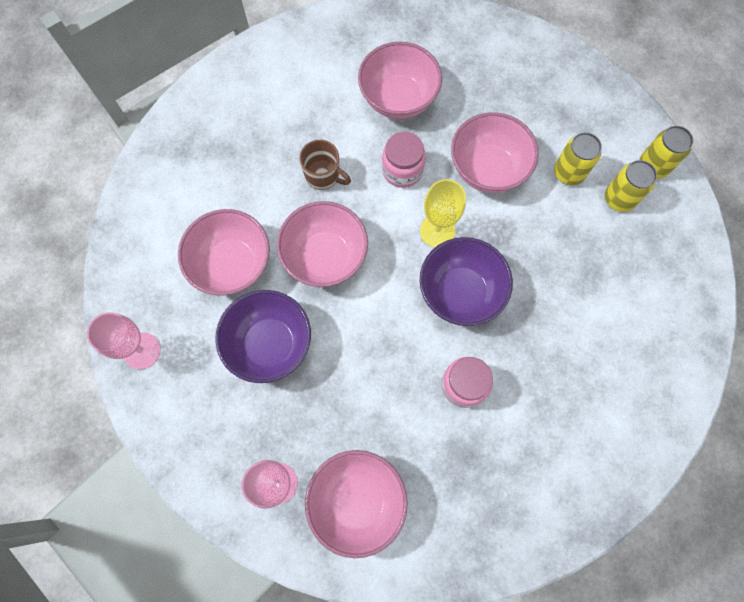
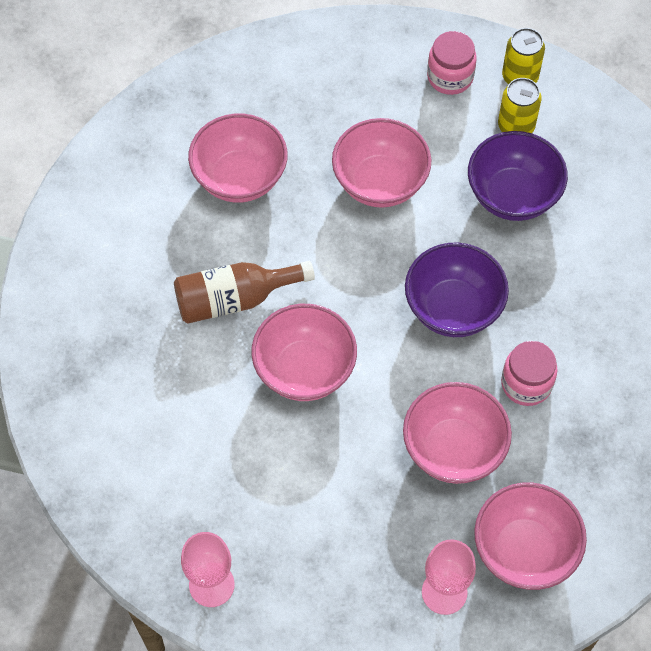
camera: 40 degrees left, 10 degrees down
pink bowl [178,209,270,296] -> pink bowl moved to [403,382,512,484]
purple bowl [215,290,311,383] -> purple bowl moved to [468,131,568,221]
brown mug [299,140,351,190] -> brown bottle [174,261,315,324]
pink jar [382,132,426,188] -> pink jar moved to [427,31,477,95]
yellow goblet [420,179,466,248] -> none
yellow can [554,132,602,185] -> none

